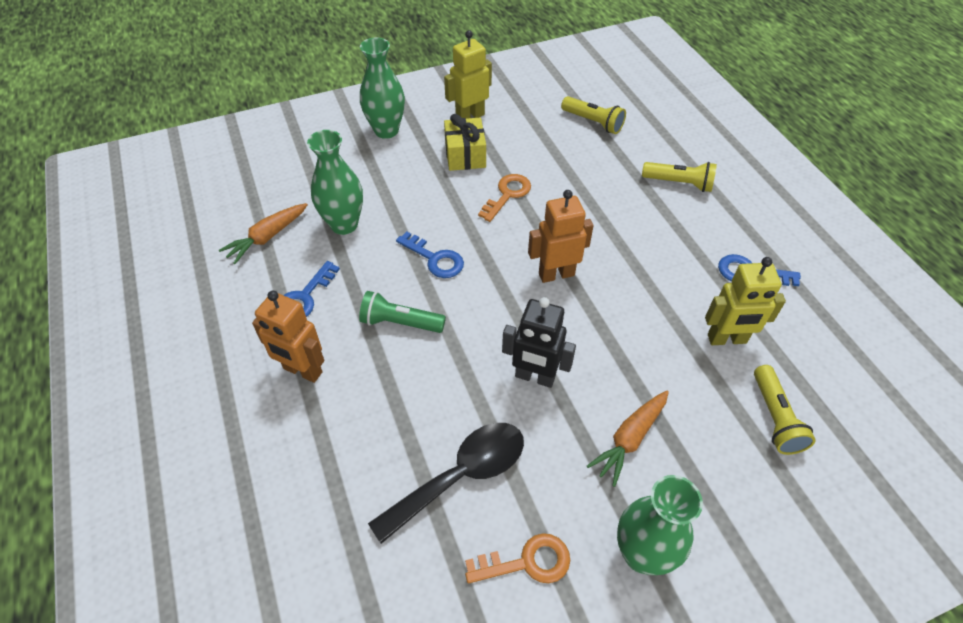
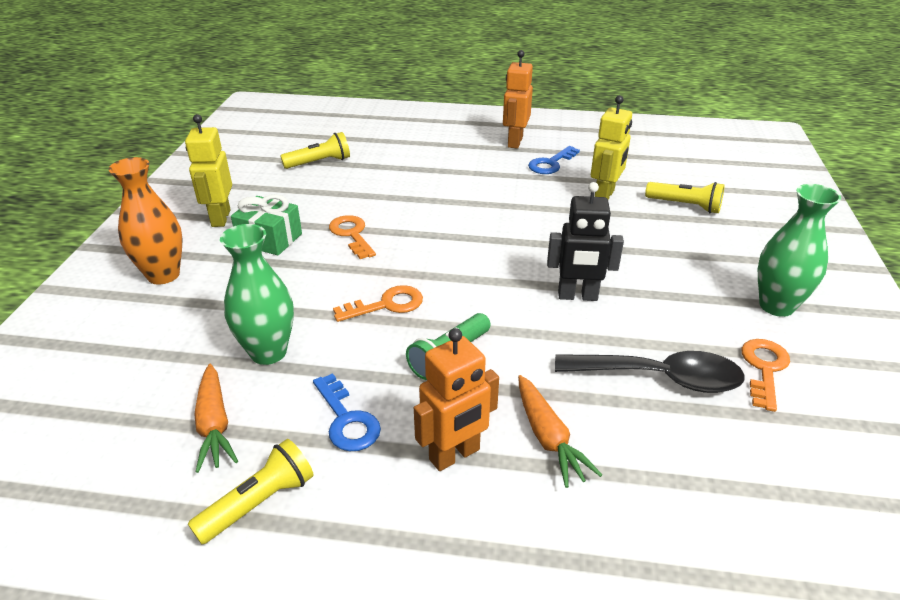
camera: 60 degrees left, 15 degrees down
green vase [360,37,405,139] -> orange vase [108,157,183,285]
black spoon [368,423,524,544] -> black spoon turned 105 degrees clockwise [555,351,745,393]
blue key [396,231,464,278] -> orange key [333,285,423,322]
yellow gift [444,114,486,171] -> green gift [231,194,302,255]
black robot [502,297,576,388] -> black robot turned 45 degrees clockwise [547,182,624,301]
orange robot [528,190,594,283] -> orange robot moved to [503,50,533,149]
orange carrot [587,391,669,487] -> orange carrot moved to [518,375,602,488]
yellow flashlight [642,162,717,192] -> yellow flashlight moved to [188,439,314,544]

